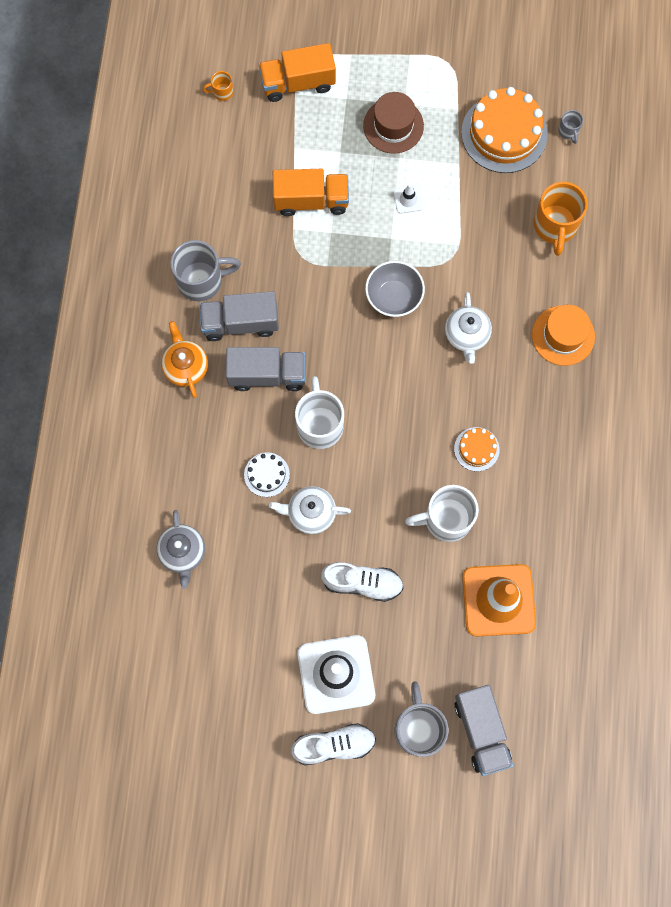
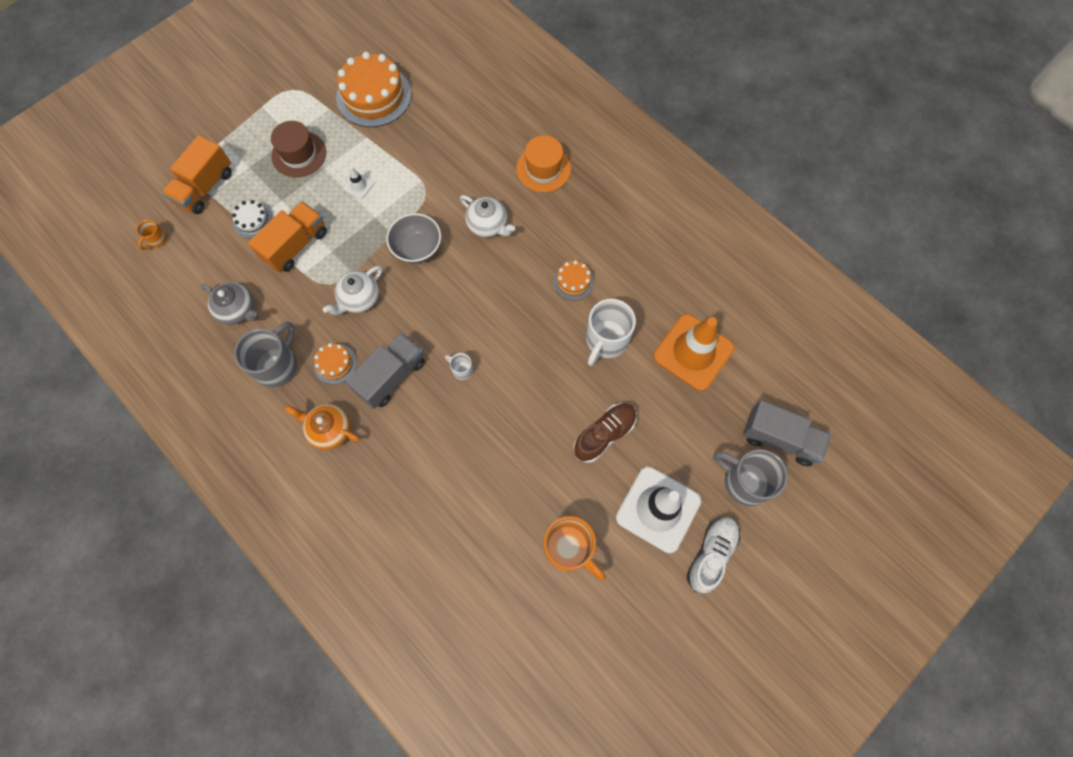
camera: 50 degrees left, 5 degrees down
grey teapot [157,510,205,589] -> grey teapot moved to [201,282,258,325]
grey truck [199,291,279,341] -> orange cake [314,343,357,384]
white cake [244,452,290,497] -> white cake moved to [232,200,273,239]
white teapot [269,486,351,534] -> white teapot moved to [323,266,382,315]
white mug [295,376,344,449] -> white mug [445,353,473,380], size x0.47
white shoe [321,562,403,602] -> brown shoe [573,403,637,463]
orange mug [534,182,588,256] -> orange mug moved to [544,516,605,580]
grey mug [558,110,583,144] -> none

